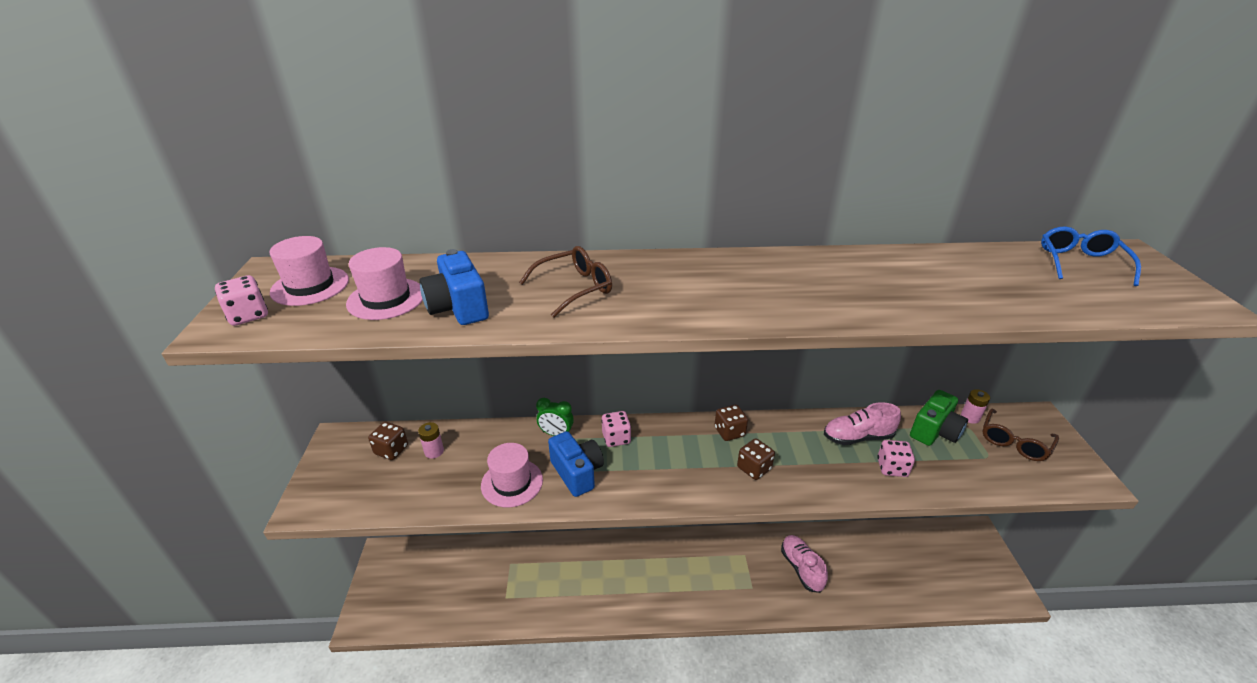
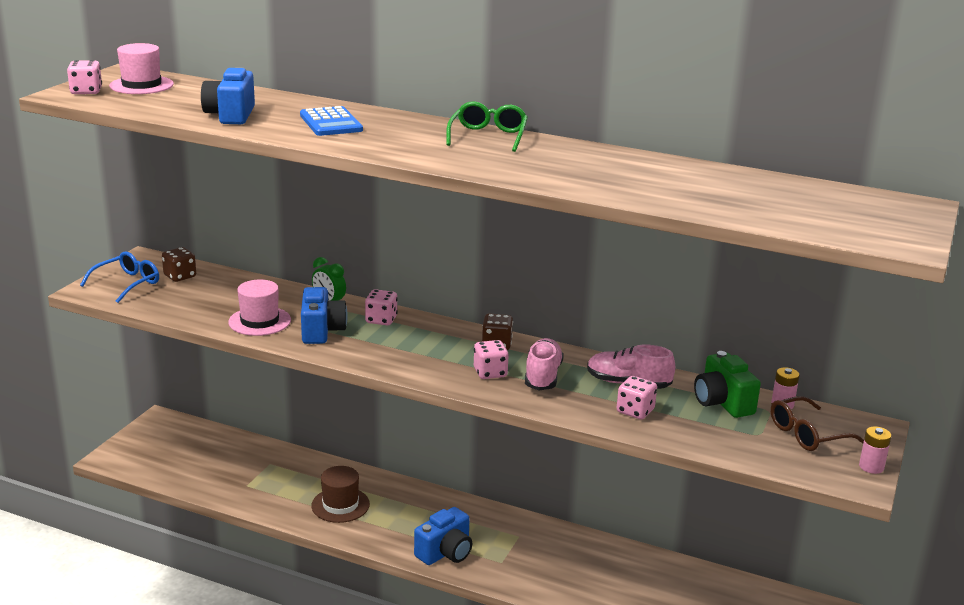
camera: 25 degrees right, 10 degrees down
pink hat [346,247,423,320] -> none
pink battery [418,422,444,459] -> pink battery moved to [859,426,891,474]
brown glasses [519,246,612,318] -> blue calculator [300,106,363,136]
brown dice [737,438,775,480] -> pink dice [474,340,509,379]
pink shoe [781,535,828,593] -> pink shoe moved to [525,338,564,391]
green camera [910,390,968,446] -> green camera turned 90 degrees clockwise [694,351,761,418]
blue glasses [1041,227,1141,286] -> blue glasses moved to [80,251,159,303]
none -> brown hat [312,466,370,523]
none -> blue camera [414,507,472,565]
none -> green glasses [446,101,528,152]

